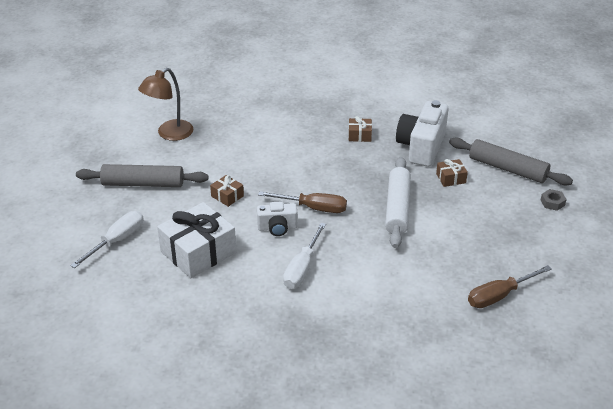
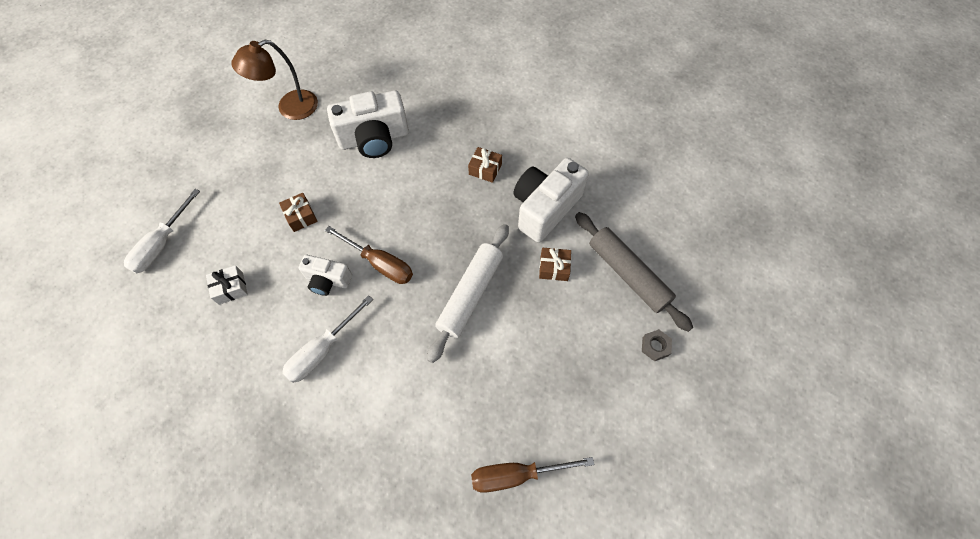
camera: 20 degrees right, 25 degrees up
white screwdriver [70,211,144,268] -> white screwdriver turned 150 degrees clockwise [124,189,200,274]
grey rolling pin [76,164,208,187] -> none
white gift [157,202,236,278] -> white gift [206,265,248,305], size x0.46
none -> white camera [327,90,409,158]

